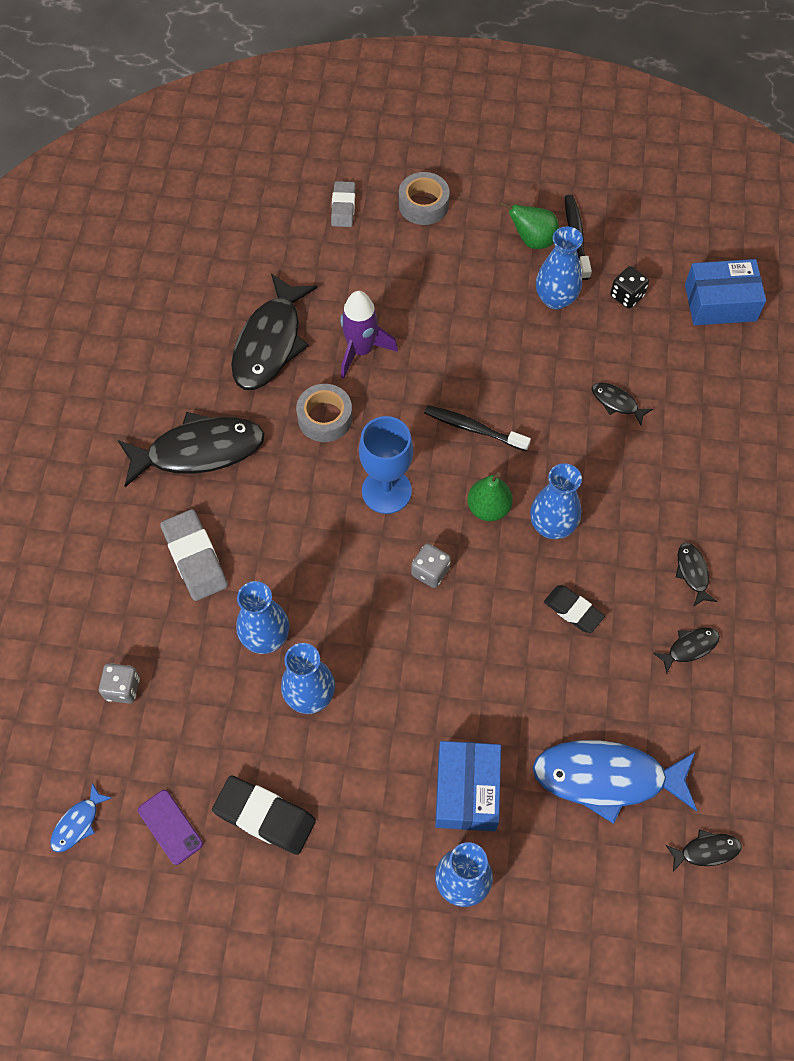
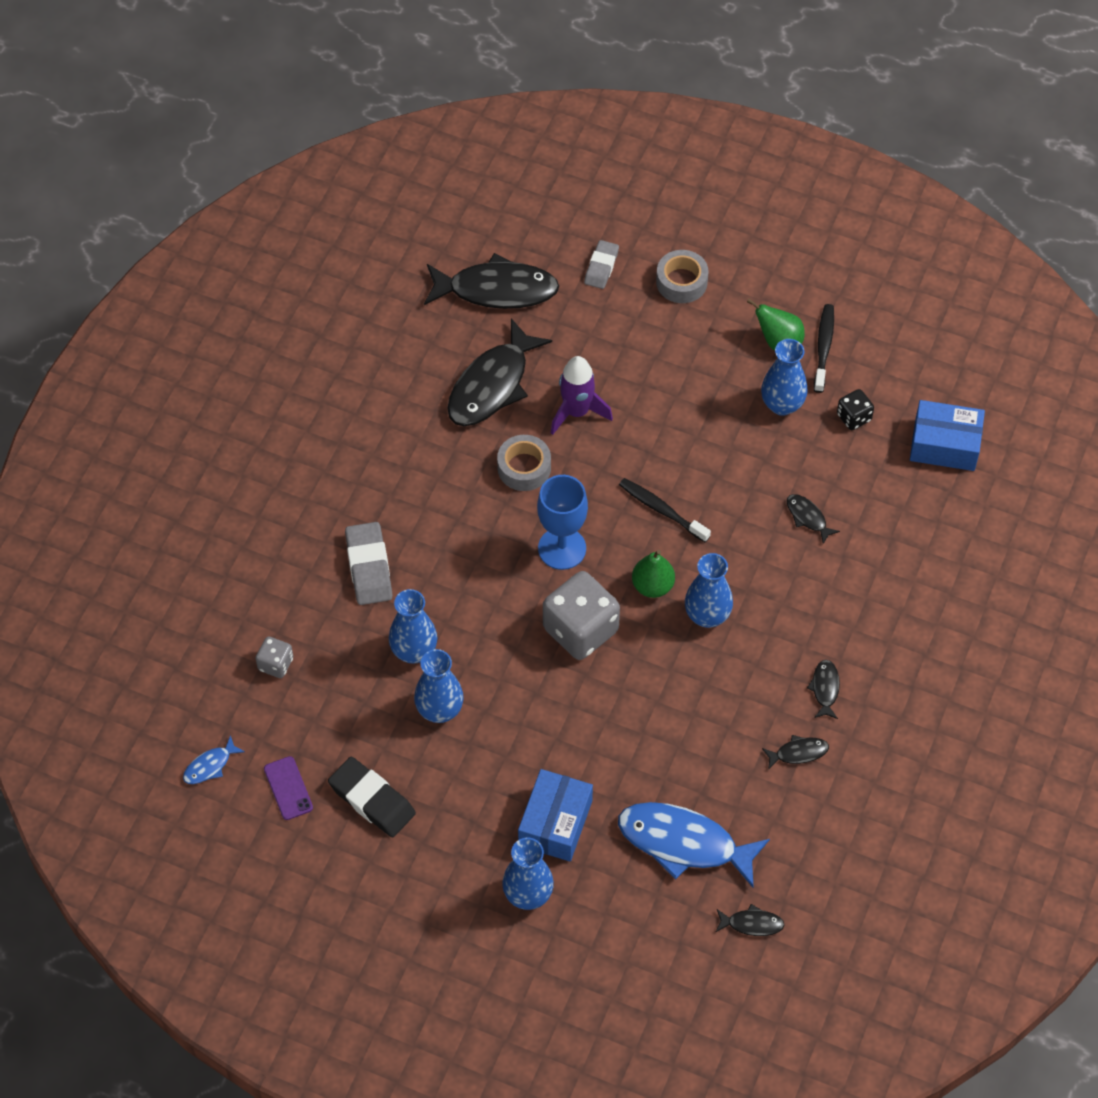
camera: 15 degrees right, 5 degrees down
black fish [118,412,265,487] -> black fish moved to [424,253,559,309]
grey dice [411,543,451,588] -> grey dice [543,571,620,660], size x2.03
black eraser [544,585,605,633] -> none

